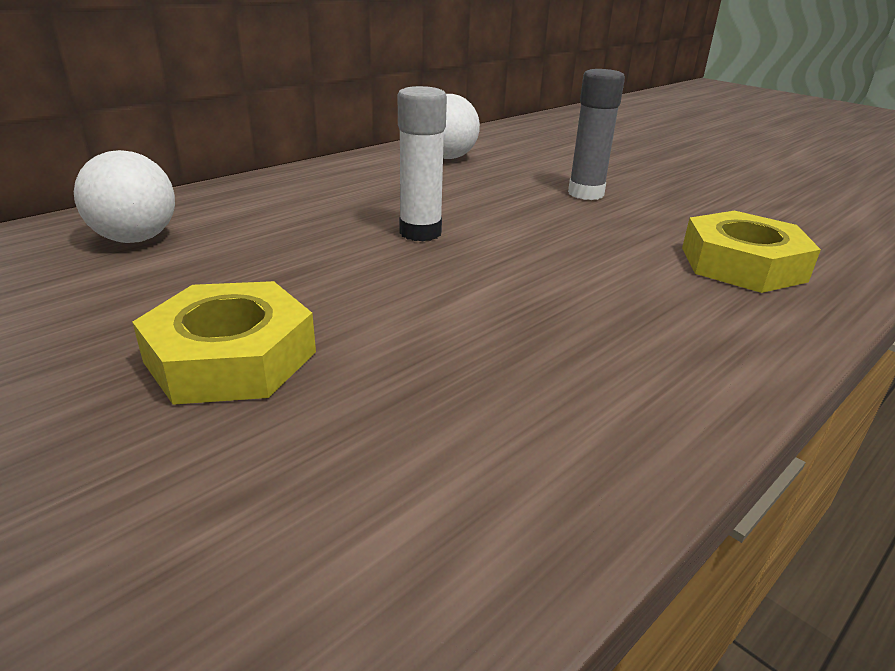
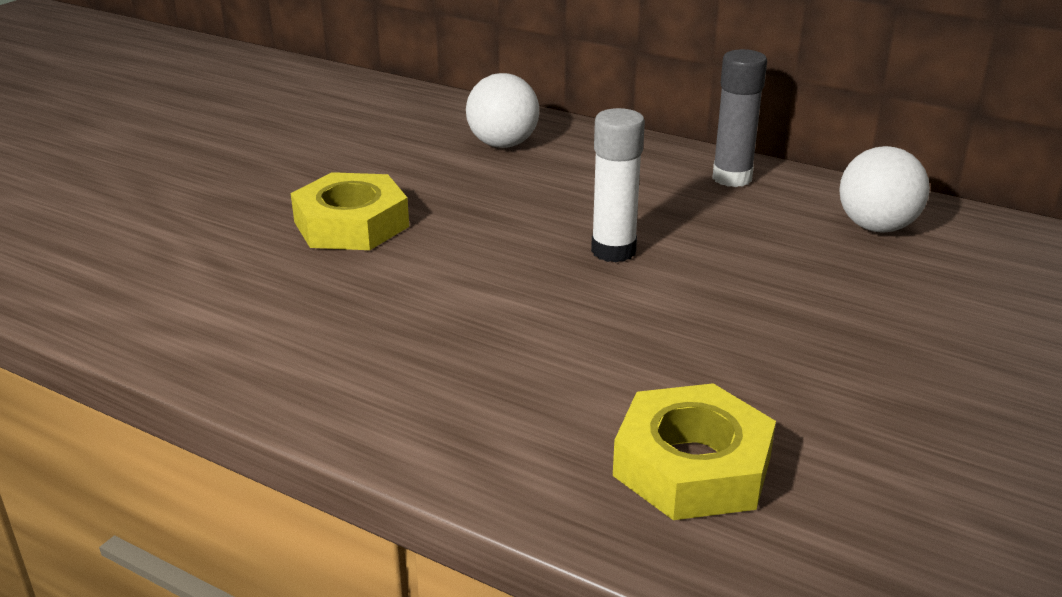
camera: 75 degrees right, 0 degrees up
grey glue stick [568,69,625,200] -> grey glue stick moved to [712,49,767,187]

